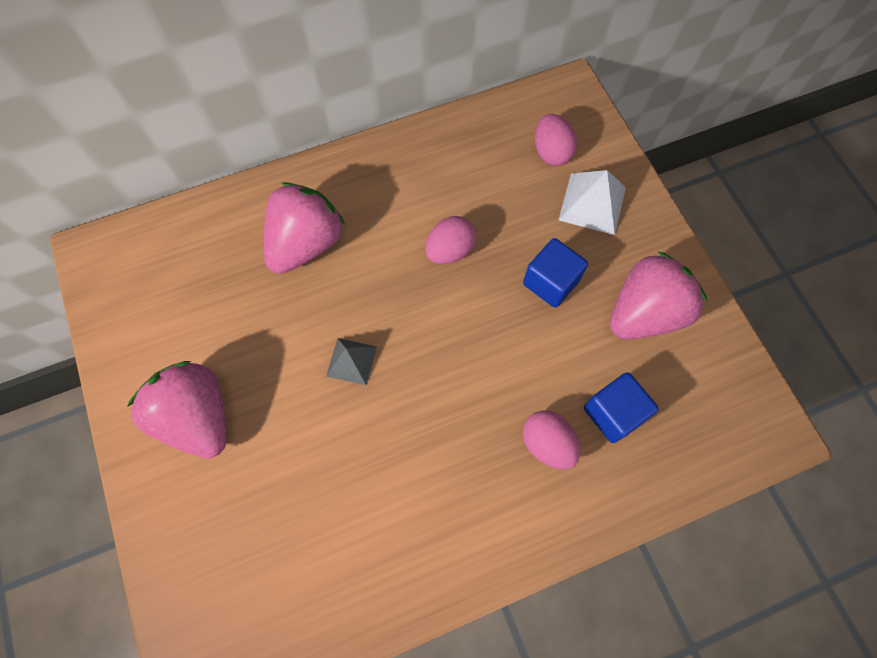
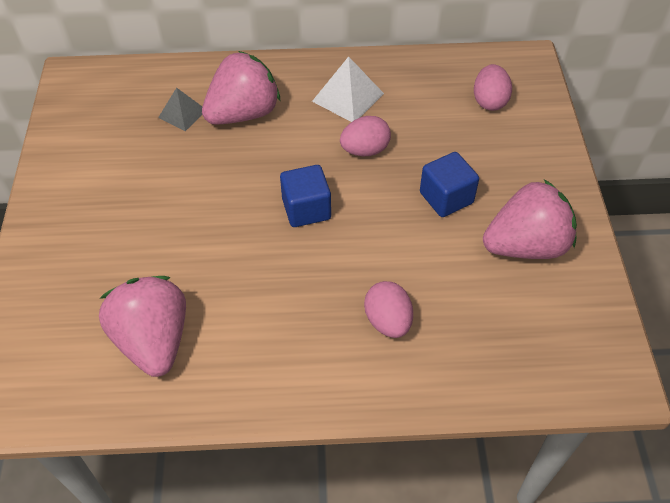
camera: 20 degrees right, 15 degrees down
pink strawberry [127,361,226,458] -> pink strawberry moved to [99,276,186,377]
grey pyramid [326,338,377,385] -> grey pyramid moved to [158,87,202,131]
white pyramid [559,170,626,235] -> white pyramid moved to [312,56,384,122]
blue cube [584,372,659,443] -> blue cube moved to [280,165,331,227]

